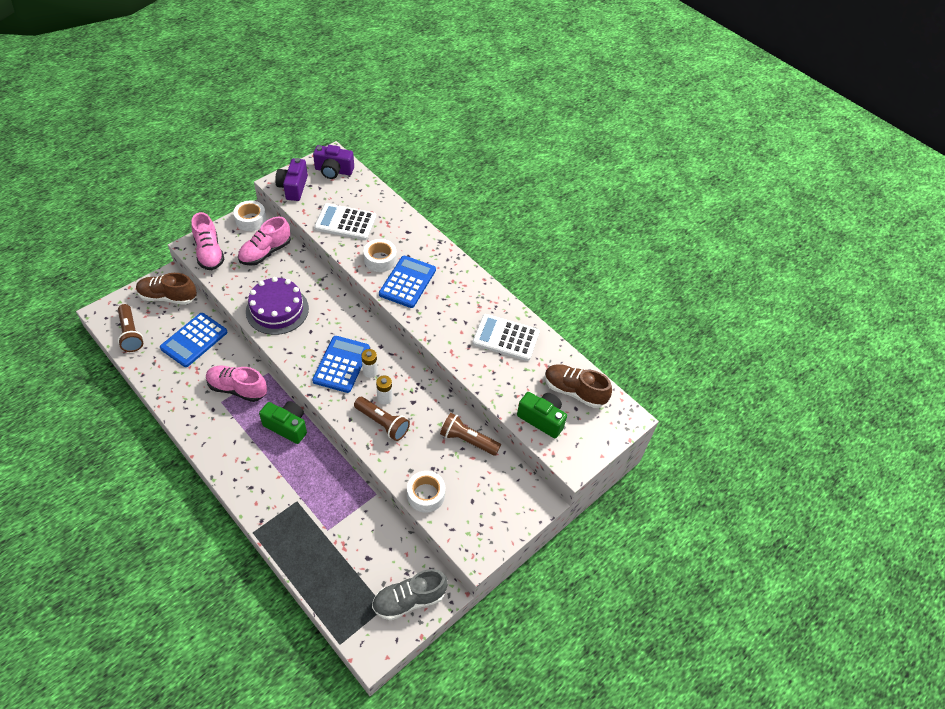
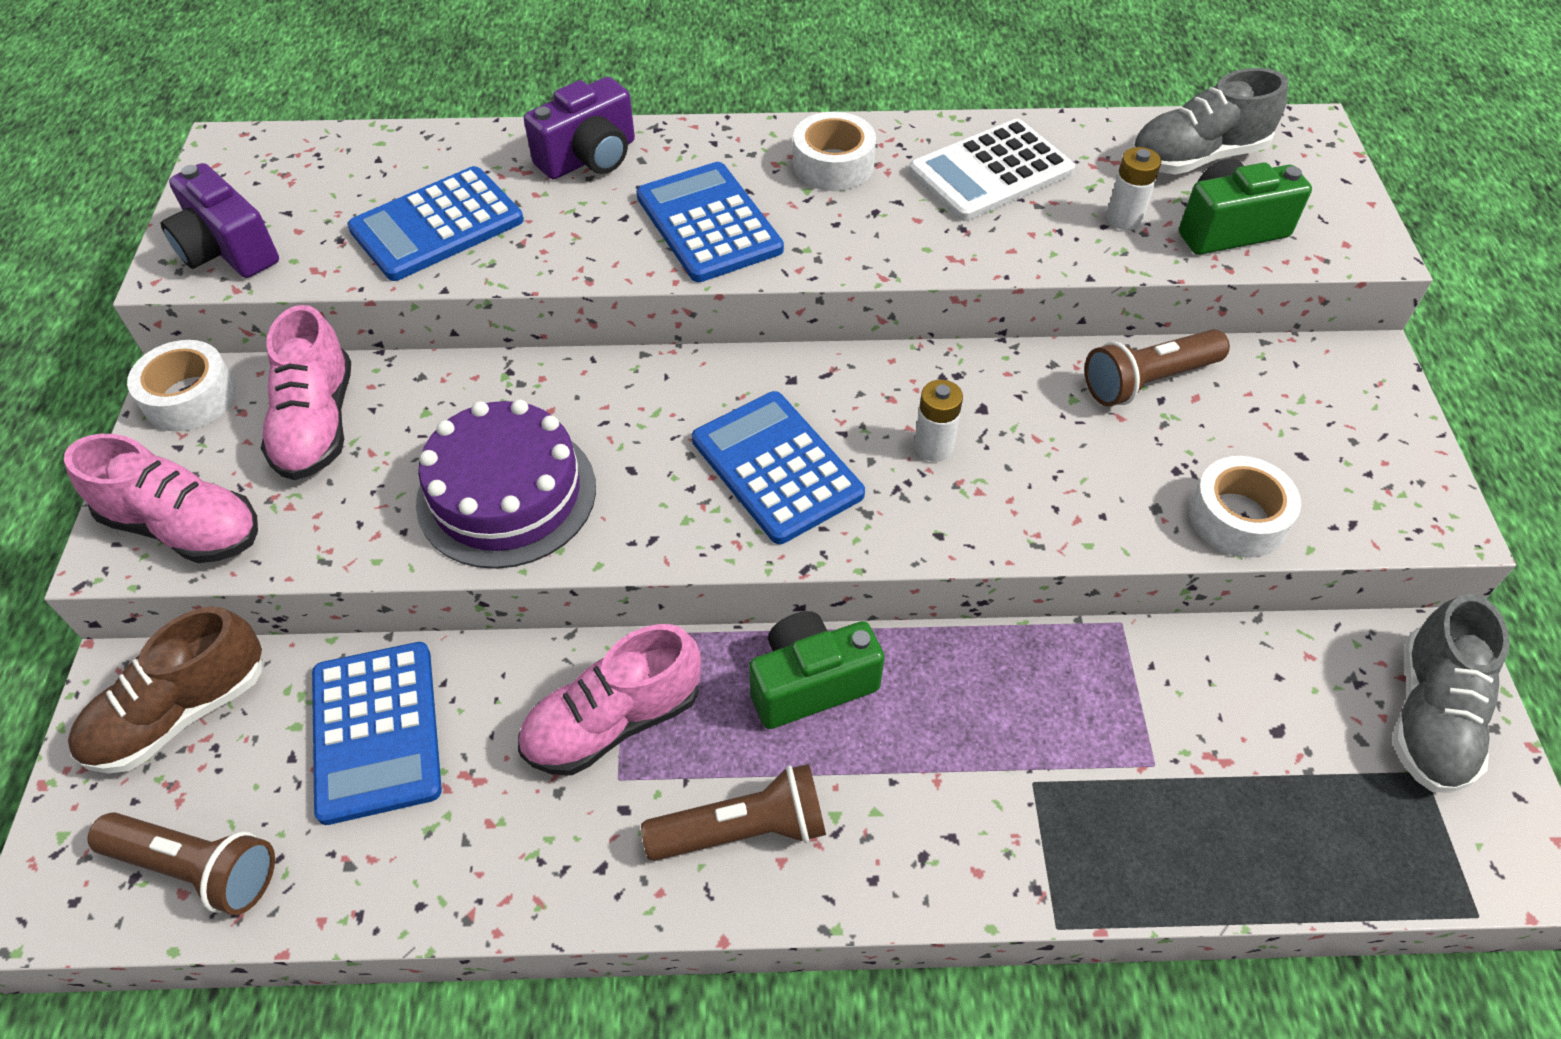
camera: 45 degrees left, 0 degrees up
purple camera [313,145,354,179] -> purple camera moved to [524,77,635,179]
white calculator [314,203,376,240] -> blue calculator [347,166,524,281]
brown flashlight [354,397,410,441] -> brown flashlight moved to [641,764,826,861]
white battery [361,349,378,378] -> white battery moved to [1106,147,1161,230]
white tape [364,239,397,272] -> white tape moved to [793,112,876,191]
brown shoe [545,364,612,408] -> grey shoe [1131,68,1288,175]

